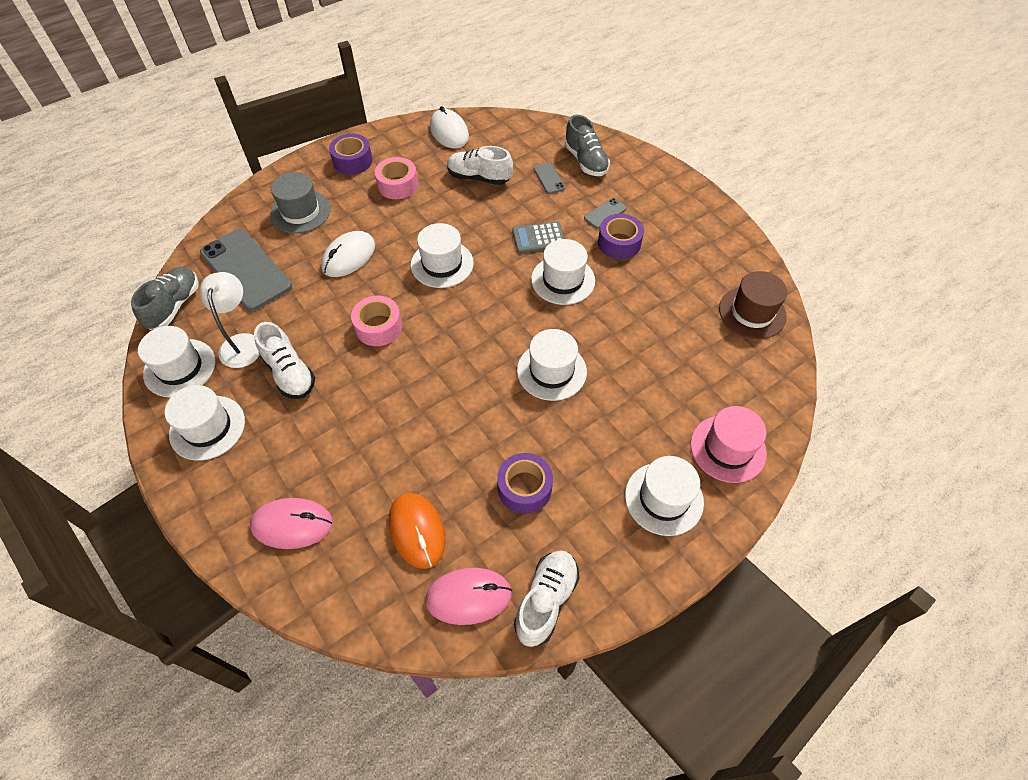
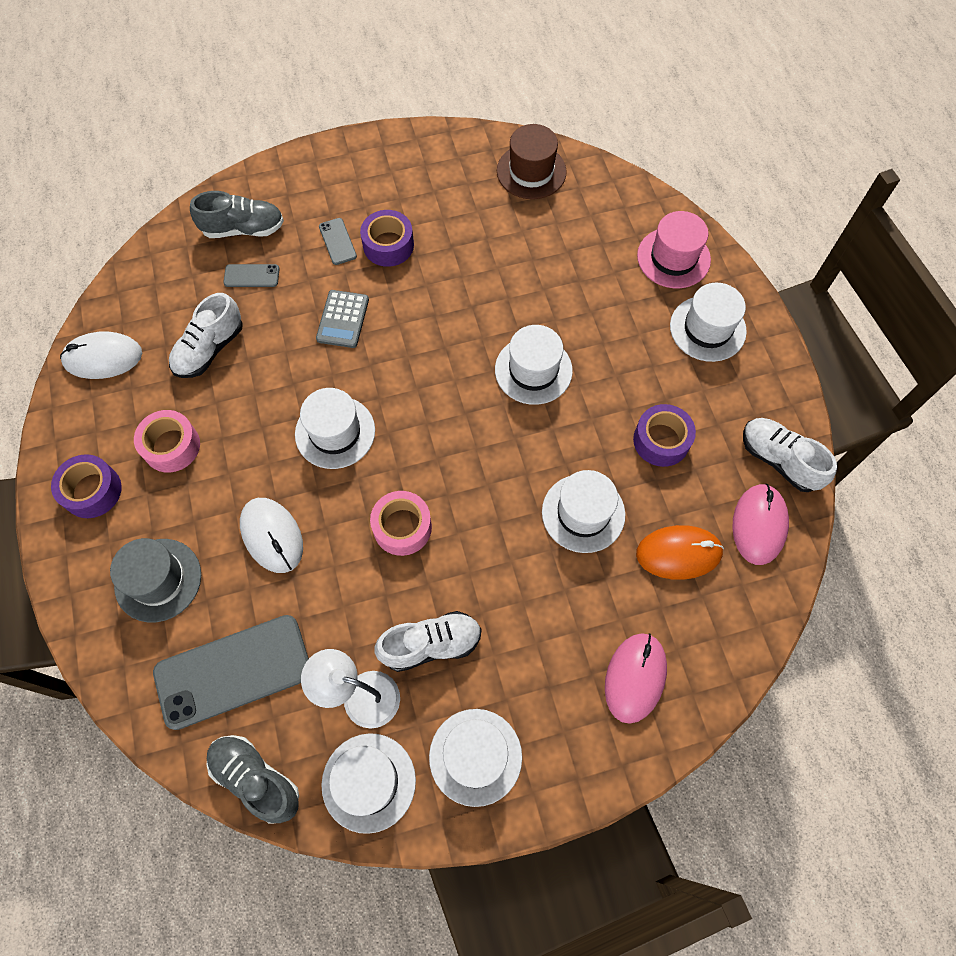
camera: 70 degrees left, 10 degrees up
white hat [531,239,595,305] -> white hat moved to [542,470,625,553]

